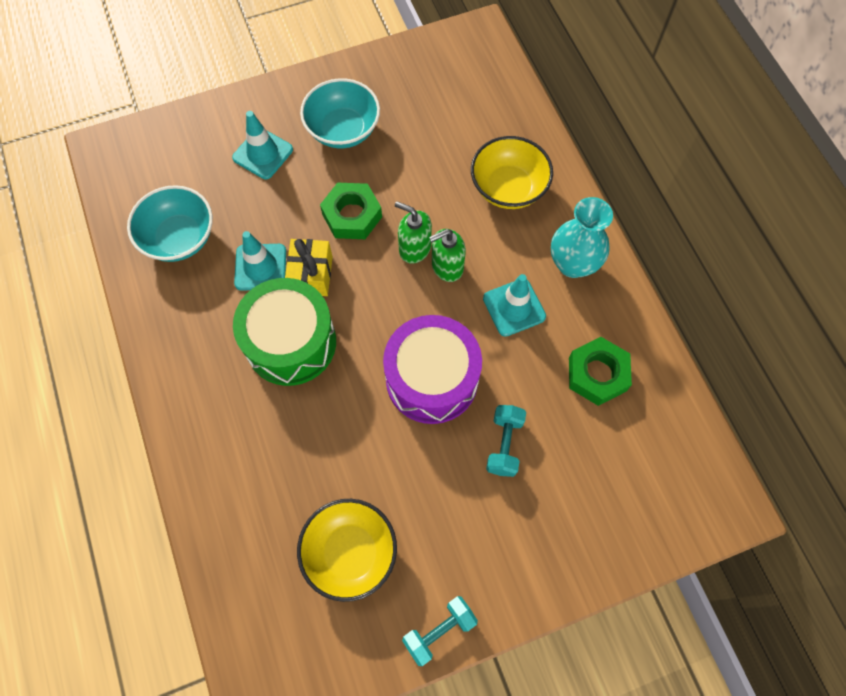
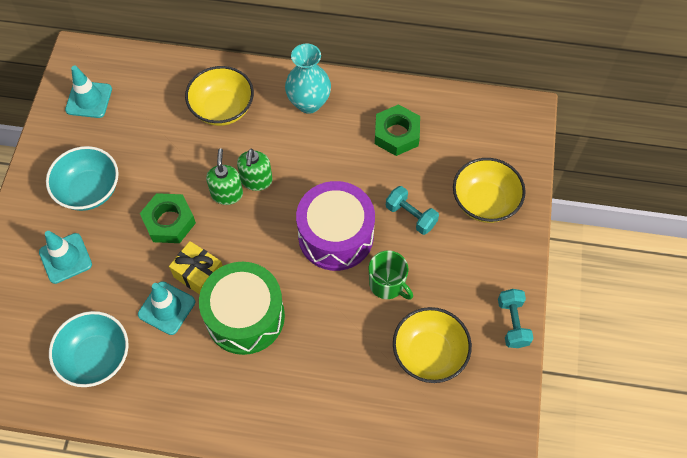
camera: 60 degrees left, 5 degrees down
green soap dispenser [395,201,432,264] -> green soap dispenser turned 120 degrees clockwise [206,148,243,205]
turquoise traffic cone [483,274,546,337] -> turquoise traffic cone moved to [65,65,112,118]
none -> green mug [369,251,413,300]
none -> yellow bowl [453,158,526,223]

